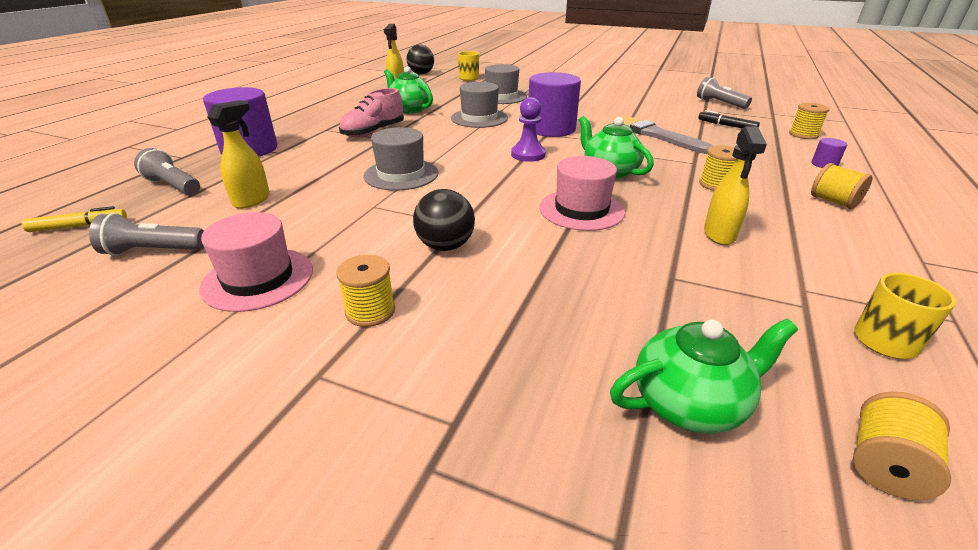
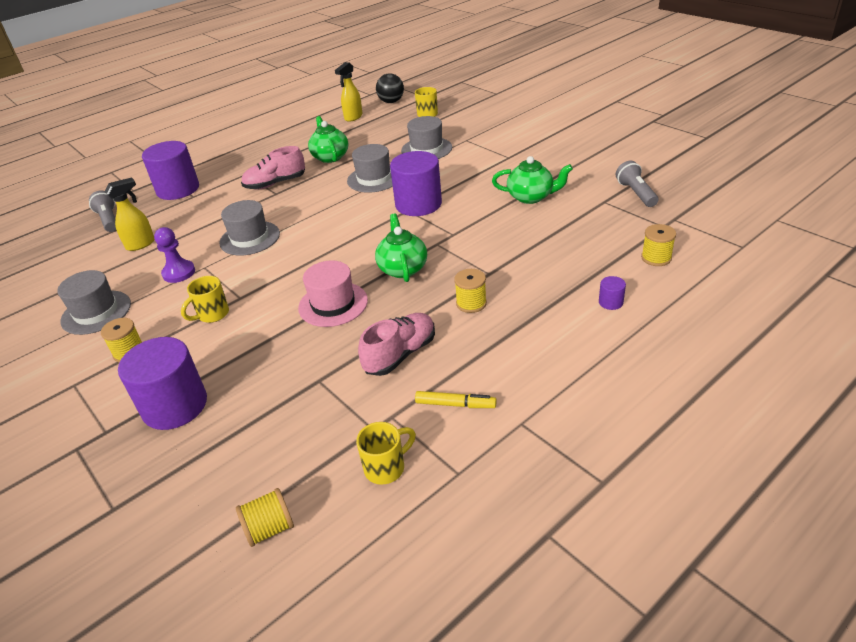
camera: 30 degrees right, 5 degrees up
yellow marker [22,206,127,232] -> yellow marker moved to [415,391,497,408]
grey flashlight [89,213,204,256] -> none
pink hat [199,212,313,312] -> grey hat [57,270,131,335]
black ball [413,189,475,251] -> yellow mug [181,276,229,323]
purple pawn [511,97,546,162] -> purple pawn moved to [154,227,195,283]
green teapot [610,318,798,434] -> green teapot moved to [492,156,573,204]
grey brush [613,116,713,154] -> none
black marker [698,110,760,129] -> none
yellow spray bottle [704,126,767,245] -> pink shoe [358,313,435,376]
yellow spool [811,163,873,209] -> none
none -> purple cylinder [118,337,207,430]

